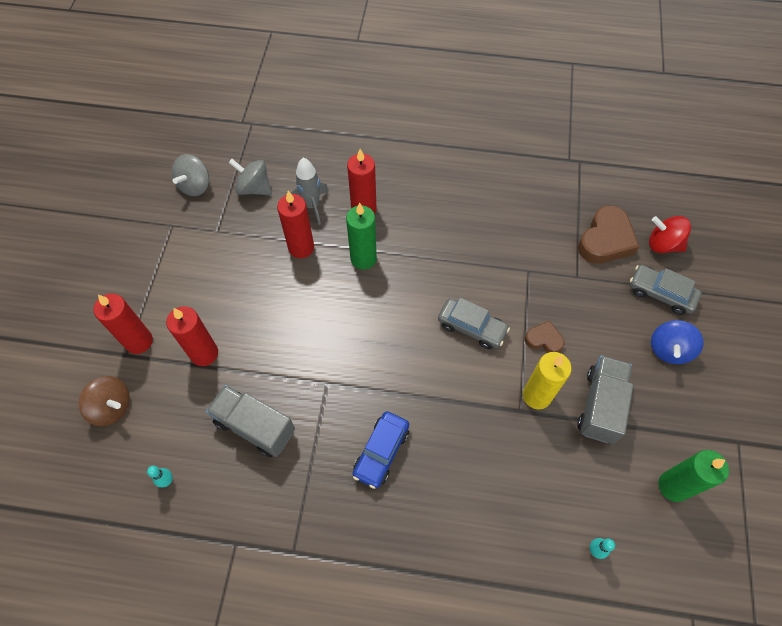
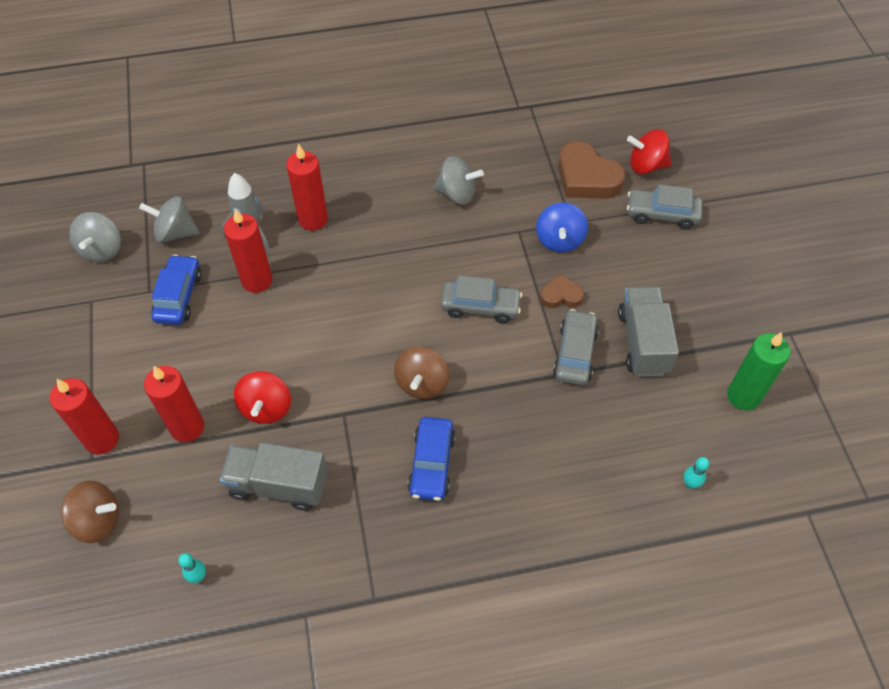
camera: 20 degrees left, 5 degrees down
green candle [346,202,377,270] -> none
yellow candle [523,352,572,409] -> grey car [553,309,599,385]
brown heart [578,206,639,264] -> brown heart turned 120 degrees clockwise [558,141,626,199]
blue spinning top [651,320,704,364] -> blue spinning top moved to [536,202,588,253]
none -> blue car [151,254,202,325]
none -> red spinning top [234,371,291,424]
none -> brown spinning top [394,346,450,399]
none -> grey spinning top [433,156,484,205]

